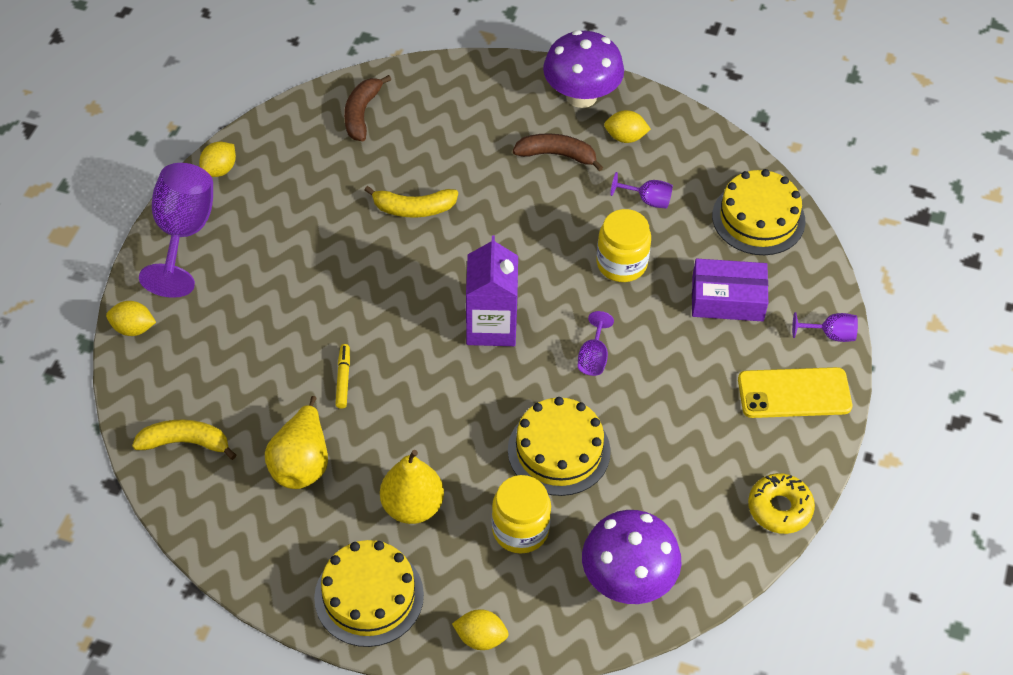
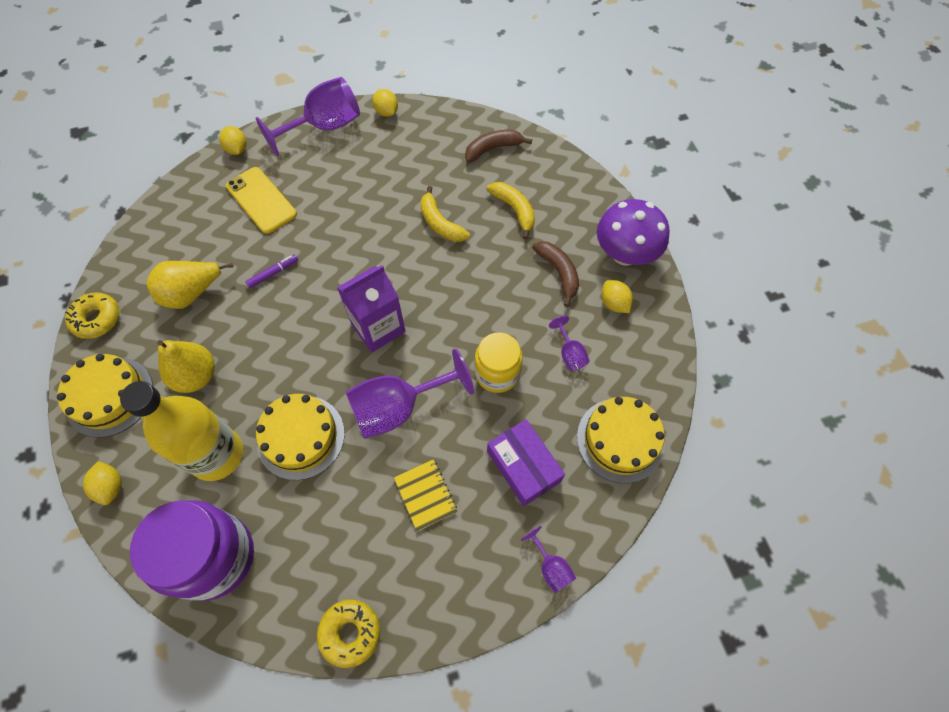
camera: 55 degrees right, 10 degrees up
yellow banana [132,419,236,460] -> yellow banana moved to [487,182,535,239]
yellow lemon [199,142,236,177] -> yellow lemon turned 60 degrees clockwise [372,89,398,117]
yellow marker [335,344,350,409] -> purple marker [245,254,298,288]
yellow jar [492,475,551,553] -> yellow bottle [120,381,243,481]
purple goblet [578,311,614,376] -> purple goblet [346,349,474,439], size x2.14
purple mushroom [582,510,682,604] -> purple jar [130,501,254,601]
yellow phone [738,367,852,418] -> yellow phone moved to [226,167,297,234]
none -> yellow donut [65,292,120,339]
none -> yellow notebook [394,459,458,531]

